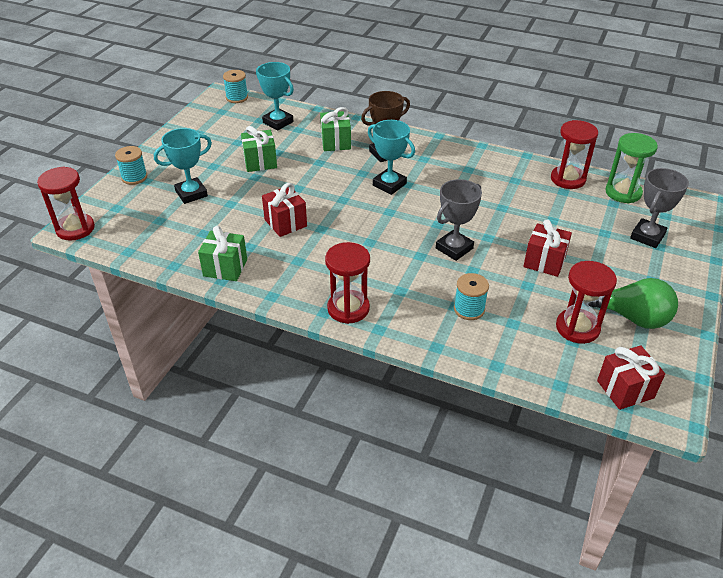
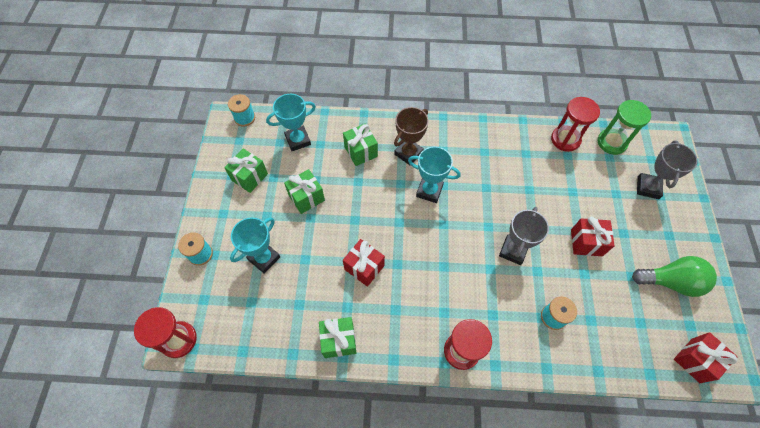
camera: 20 degrees left, 20 degrees up
turquoise trophy [256,62,294,130] -> turquoise trophy turned 45 degrees counterclockwise [266,94,316,151]
red hourglass [556,261,617,344] -> none
none -> green gift [224,148,268,193]

